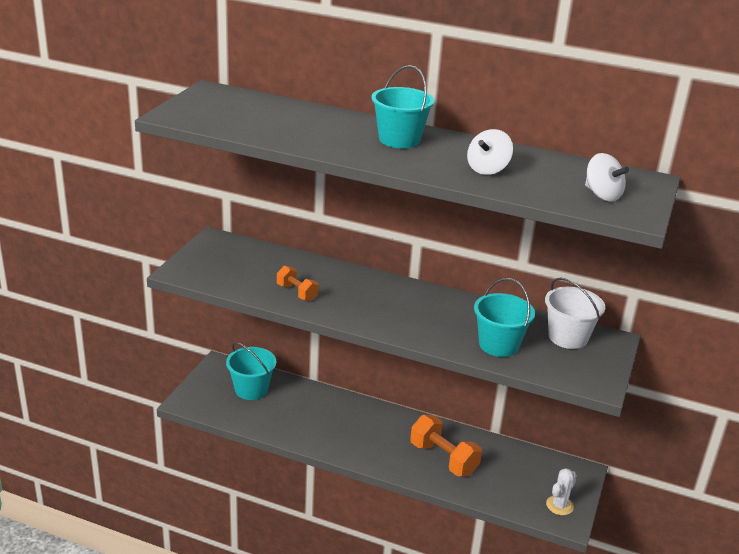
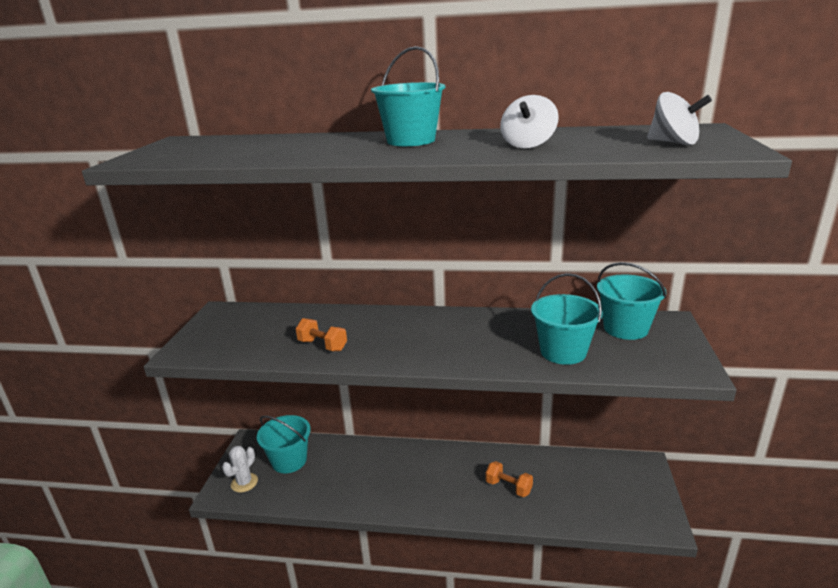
camera: 10 degrees left, 5 degrees down
orange dumbbell [410,415,482,476] -> orange dumbbell [486,461,533,497], size x0.59
white bucket [545,278,605,349] -> turquoise bucket [597,262,666,340]
white cactus [546,468,577,515] -> white cactus moved to [222,446,258,493]

